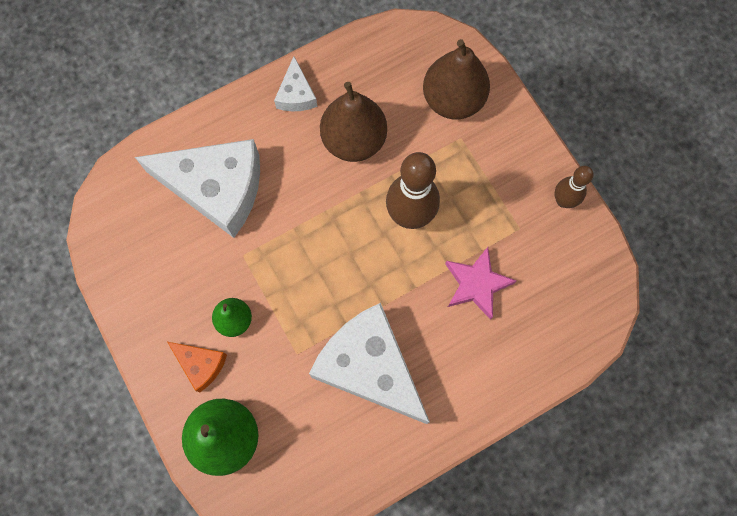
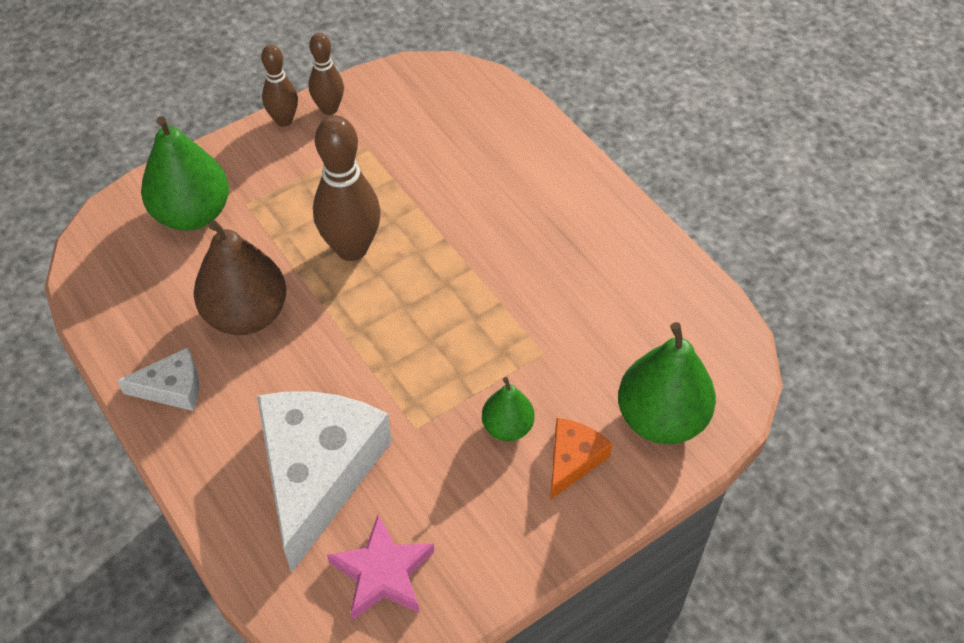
camera: 95 degrees left, 20 degrees down
white cheese [309,303,430,424] -> none
brown pear [423,39,490,119] -> green pear [141,116,229,231]
pink star [445,247,516,320] -> pink star moved to [327,515,434,620]
none -> brown bowling pin [261,45,298,127]

